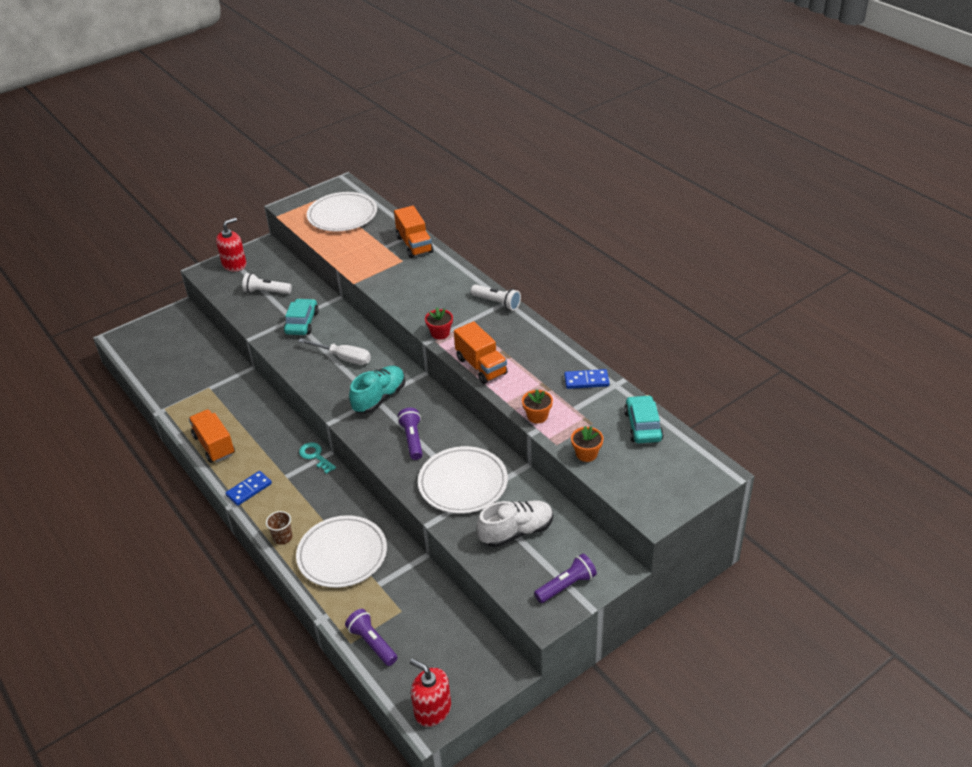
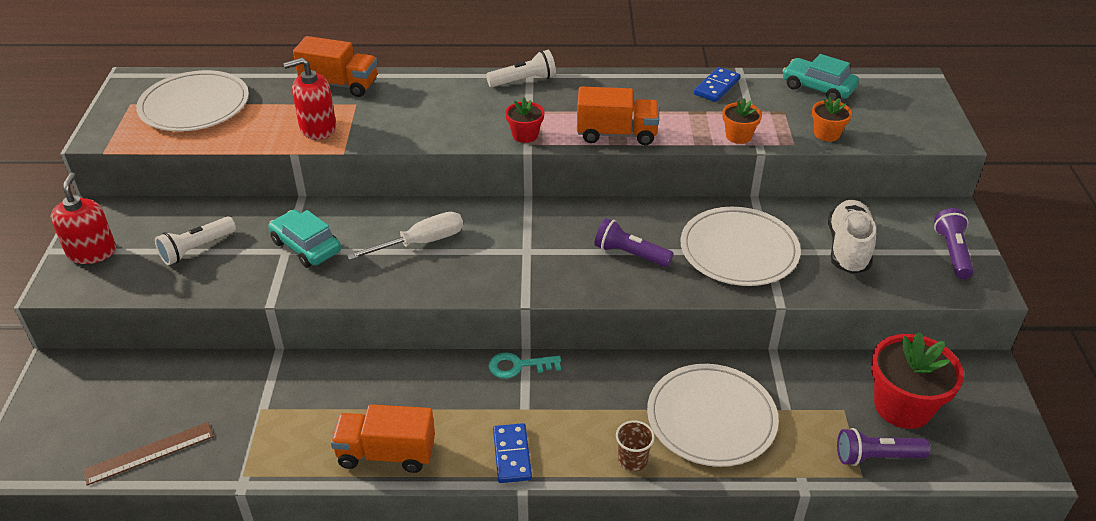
camera: 55 degrees left, 0 degrees up
turquoise shoe [349,366,405,414] -> none
red soap dispenser [410,659,451,727] -> red soap dispenser moved to [283,58,336,140]
none -> brown ruler [83,422,214,486]
none -> red flower pot [871,332,964,429]

